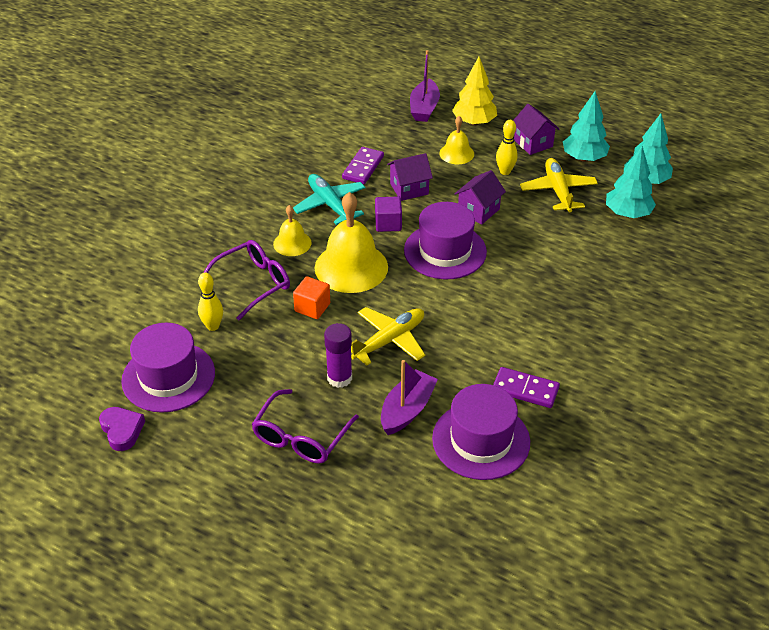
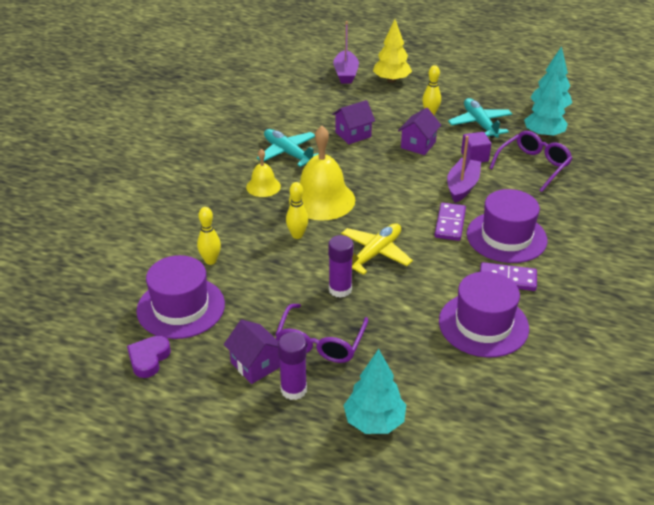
camera: 10 degrees left, 5 degrees down
purple heart [99,407,145,451] -> purple heart turned 120 degrees counterclockwise [127,336,171,378]
purple glasses [204,240,290,320] -> purple glasses moved to [489,131,572,192]
orange cube [293,276,330,319] -> yellow bowling pin [286,182,308,239]
purple domino [342,147,384,184] -> purple domino moved to [434,203,466,241]
purple cube [375,197,402,232] -> purple cube moved to [461,132,491,162]
purple boat [381,360,438,435] -> purple boat moved to [447,136,481,203]
purple hat [404,202,487,279] -> purple hat moved to [467,189,547,263]
yellow bell [439,116,474,164] -> none
purple house [513,104,559,155] -> purple house moved to [224,320,280,384]
yellow plane [520,158,598,213] -> turquoise plane [448,98,512,138]
turquoise tree [563,92,610,162] -> turquoise tree moved to [344,349,406,434]
none -> purple glue stick [278,332,307,400]

